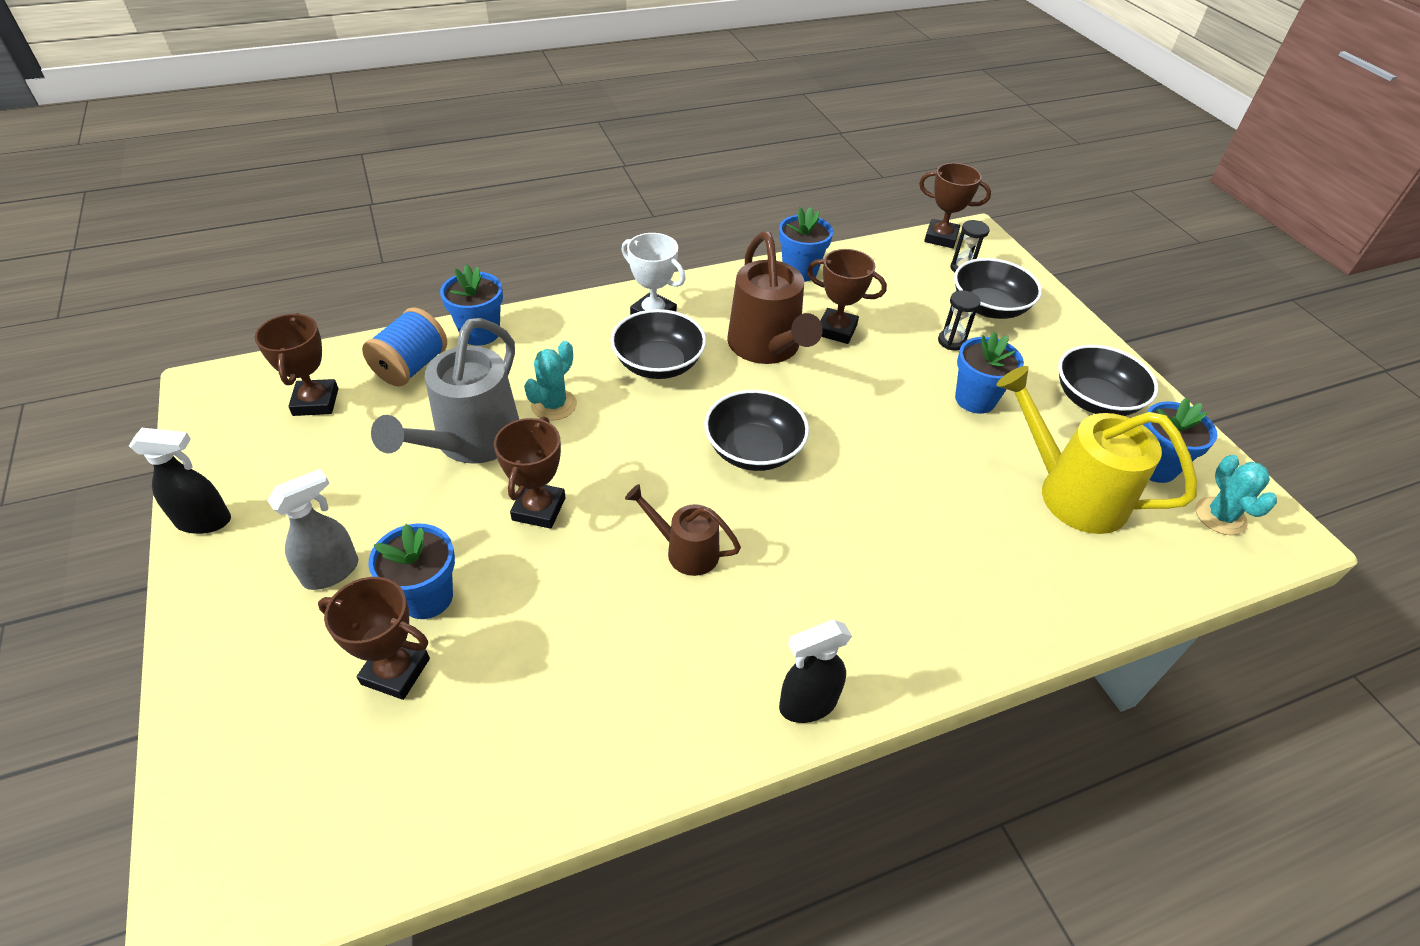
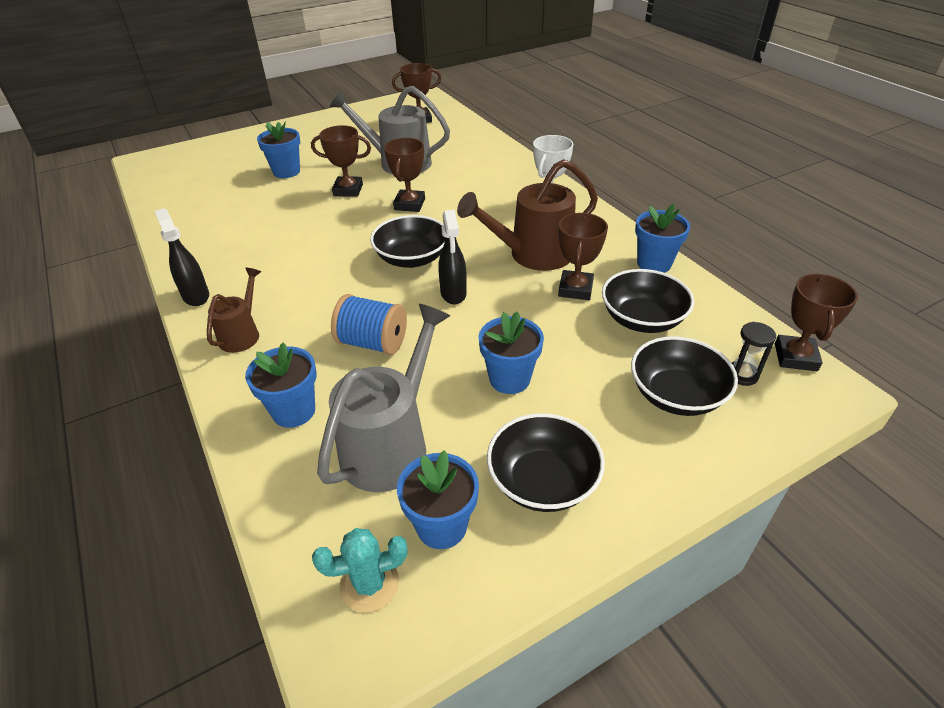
camera: 85 degrees right, 5 degrees down
black spray bottle [129,428,231,534] -> black spray bottle moved to [438,210,467,304]
grey spray bottle [267,469,358,590] -> none
brown trophy [318,577,430,700] -> brown trophy moved to [384,138,425,212]
blue spool [362,307,447,386] -> blue spool moved to [331,294,407,355]
blue flower pot [440,264,503,346] -> blue flower pot moved to [245,342,317,428]
turquoise cactus [524,341,577,421] -> none
black bowl [611,309,706,379] -> black bowl moved to [602,269,694,333]
brown watering can [625,484,741,576] -> brown watering can moved to [207,268,261,353]
black hourglass [938,290,981,350] -> none
yellow watering can [997,366,1197,534] -> grey watering can [317,304,450,492]

